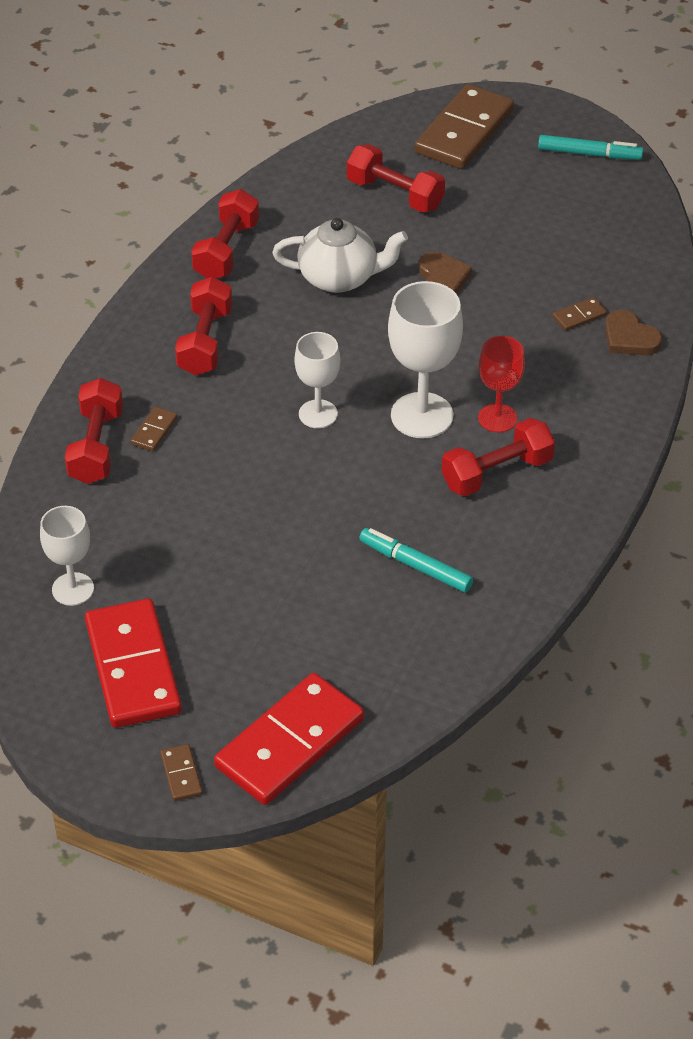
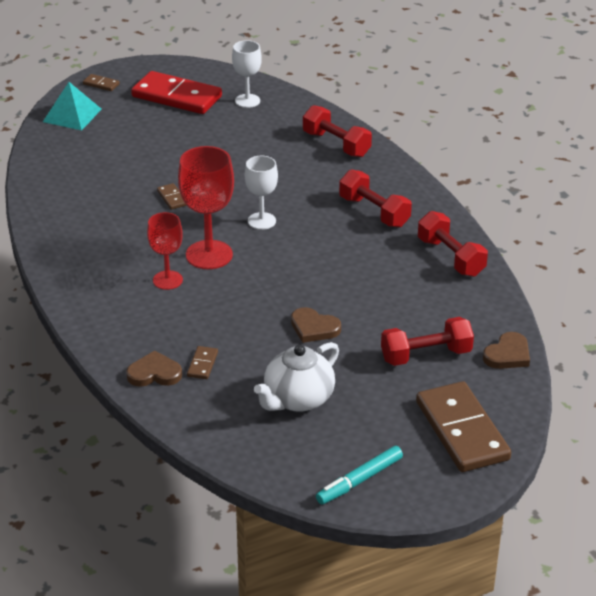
camera: 130 degrees right, 10 degrees down
brown domino [131,406,178,451] -> brown domino moved to [157,183,187,210]
red domino [214,673,364,805] -> turquoise pyramid [43,82,101,130]
white teapot [272,218,408,293] -> white teapot moved to [254,342,339,412]
turquoise marker [359,528,473,593] -> none
white goblet [388,281,463,438] -> red goblet [178,146,234,269]
red dumbbell [442,418,555,496] -> none
none -> brown heart [483,332,530,369]

